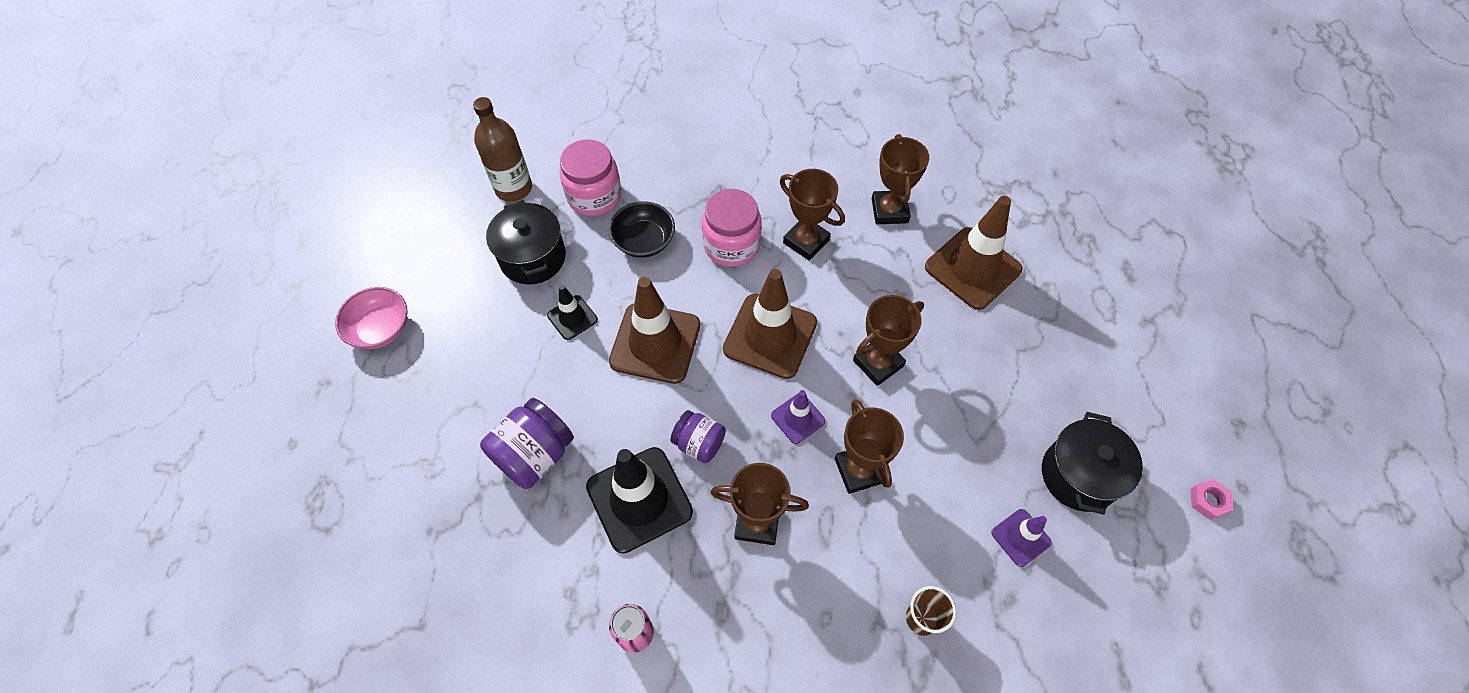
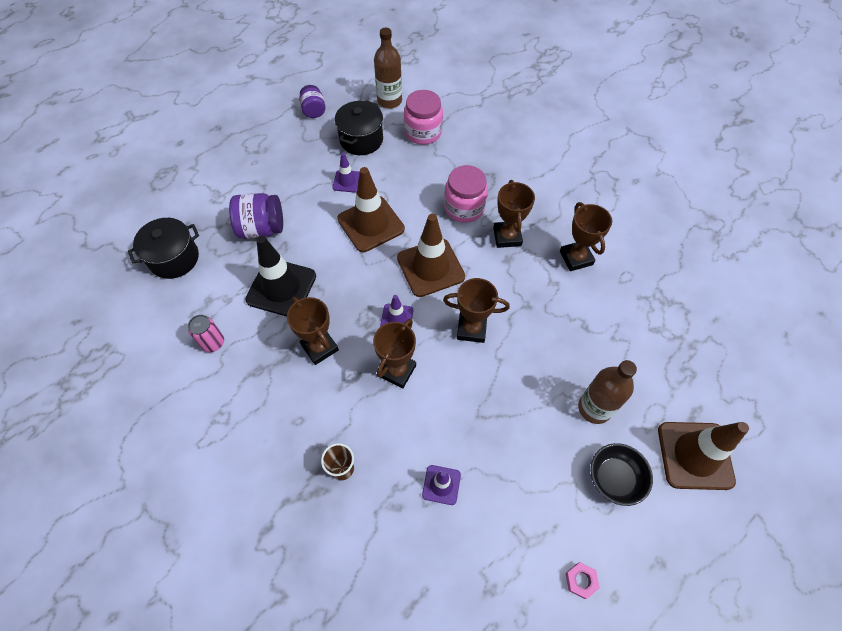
camera: 45 degrees right, 0 degrees up
pink bowl [335,287,408,349] -> none
black traffic cone [547,285,598,340] -> purple traffic cone [333,153,360,193]
black bowl [609,201,675,258] -> black bowl moved to [590,443,653,506]
purple jar [670,410,726,463] -> purple jar moved to [299,85,326,118]
brown trophy [872,134,929,224] -> brown trophy turned 60 degrees counterclockwise [560,202,612,271]
brown traffic cone [925,196,1023,310] -> brown traffic cone moved to [658,422,749,490]
black pot [1042,412,1143,515] -> black pot moved to [128,218,199,279]
none -> brown bottle [578,360,637,424]

